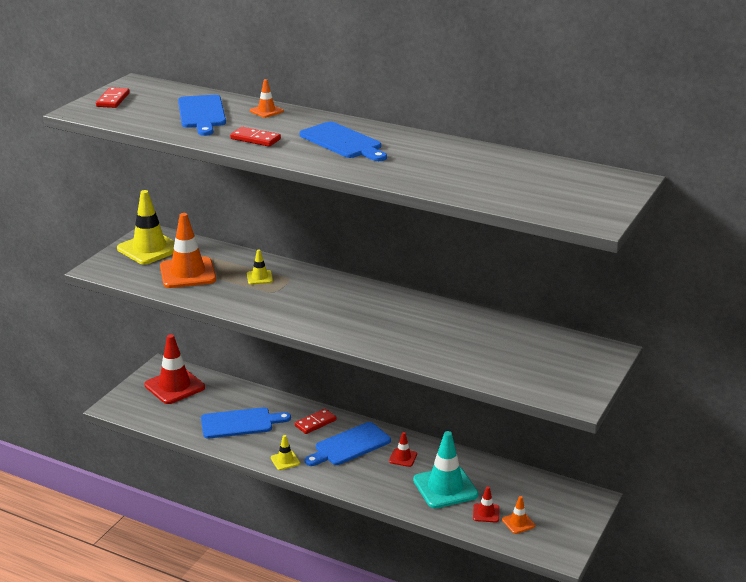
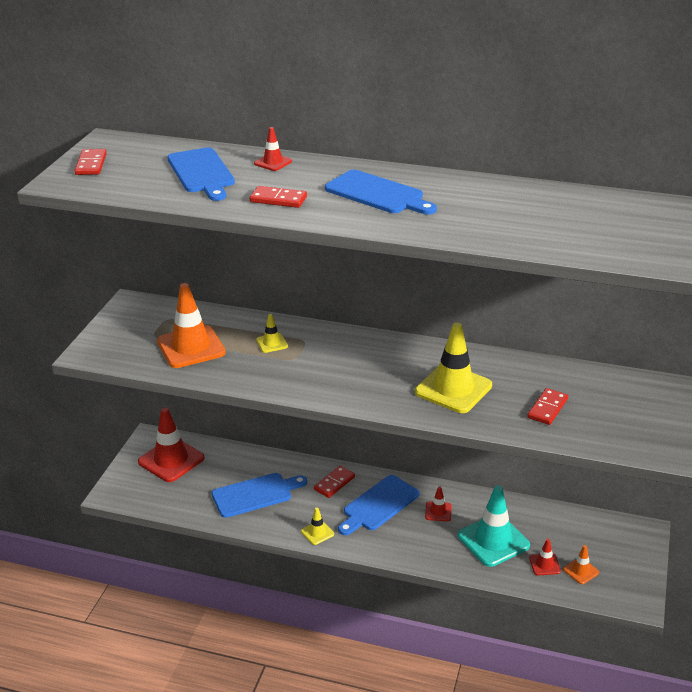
camera: 10 degrees left, 5 degrees up
yellow traffic cone [117,190,175,265] -> yellow traffic cone moved to [415,322,492,413]
orange traffic cone [250,79,284,118] -> red traffic cone [254,127,292,171]
none -> red domino [527,388,568,425]

